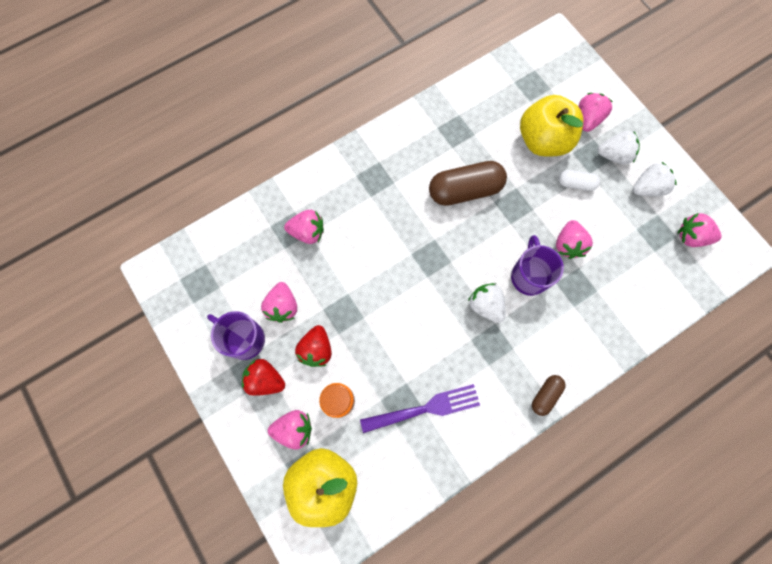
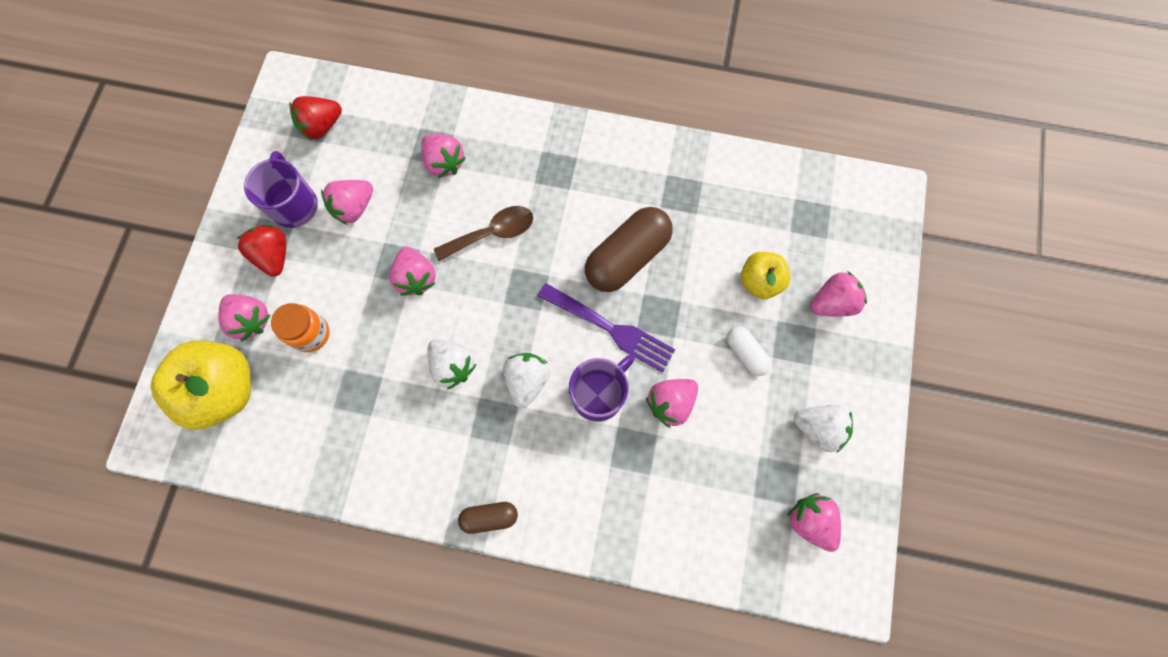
camera: 45 degrees right, 0 degrees up
red strawberry [295,325,332,367] -> red strawberry moved to [289,96,342,140]
purple fork [360,384,480,433] -> purple fork moved to [538,283,676,373]
brown capsule [429,161,507,206] -> brown capsule turned 75 degrees counterclockwise [585,207,673,292]
yellow apple [520,95,583,156] -> yellow apple [741,252,791,299], size x0.58
white strawberry [598,131,640,164] -> white strawberry moved to [428,339,477,390]
none -> pink strawberry [389,247,436,296]
none -> brown spoon [434,206,533,261]

